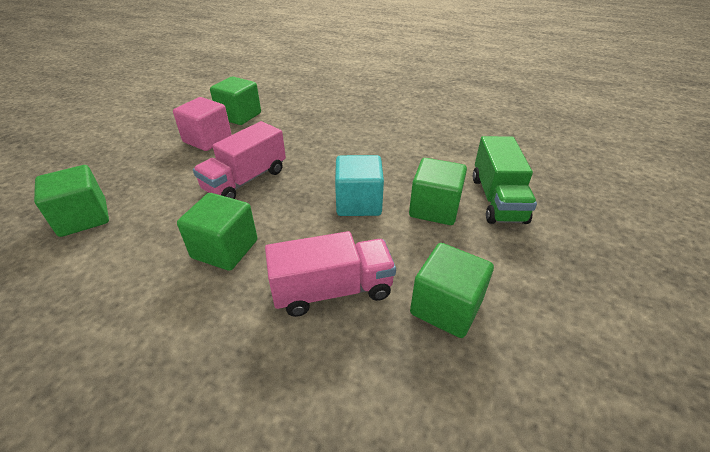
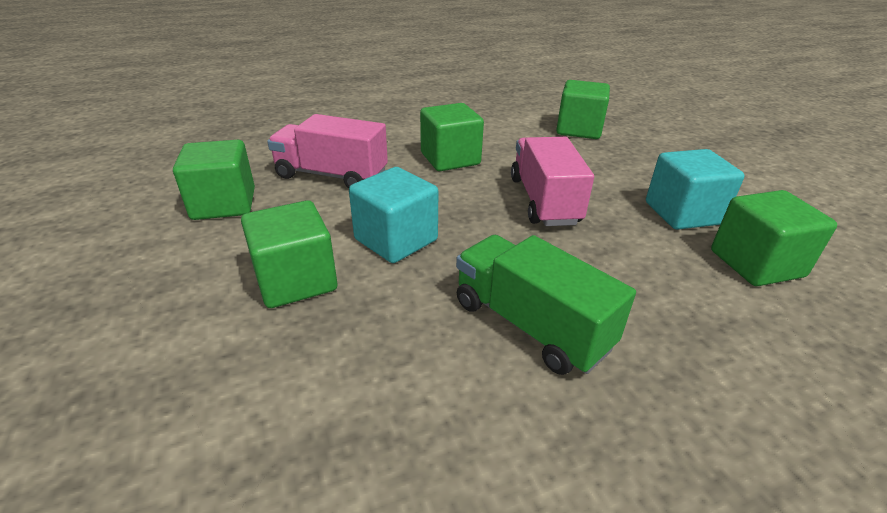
camera: 135 degrees right, 5 degrees down
pink cube [173,97,232,151] -> turquoise cube [646,149,745,230]
pink truck [265,231,396,317] -> pink truck turned 75 degrees clockwise [267,114,388,188]
green truck [473,136,537,224] -> green truck moved to [456,235,636,375]

